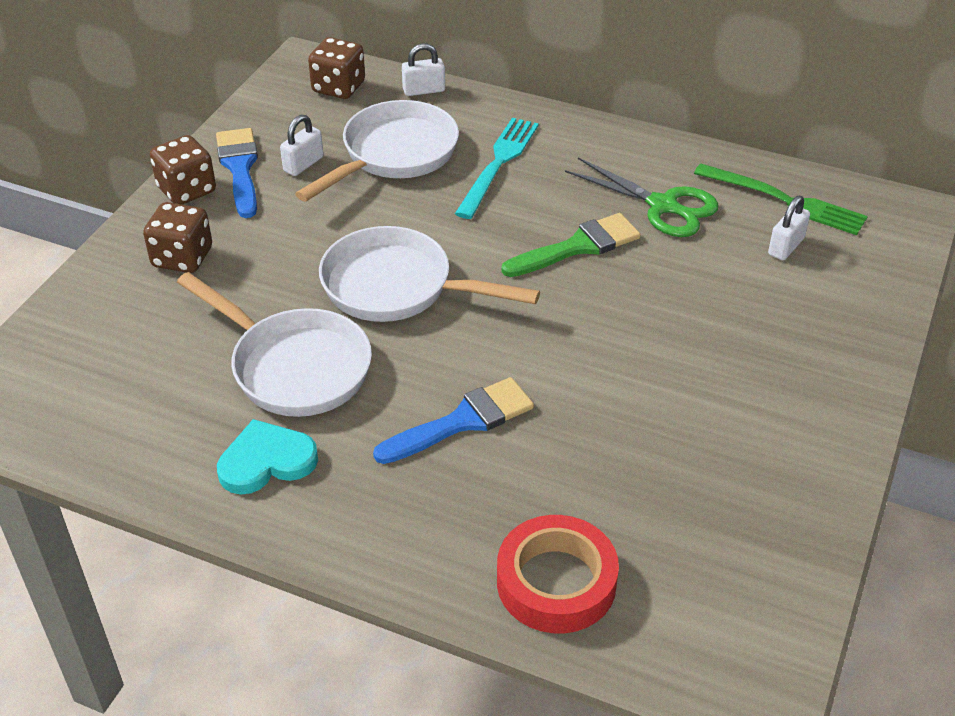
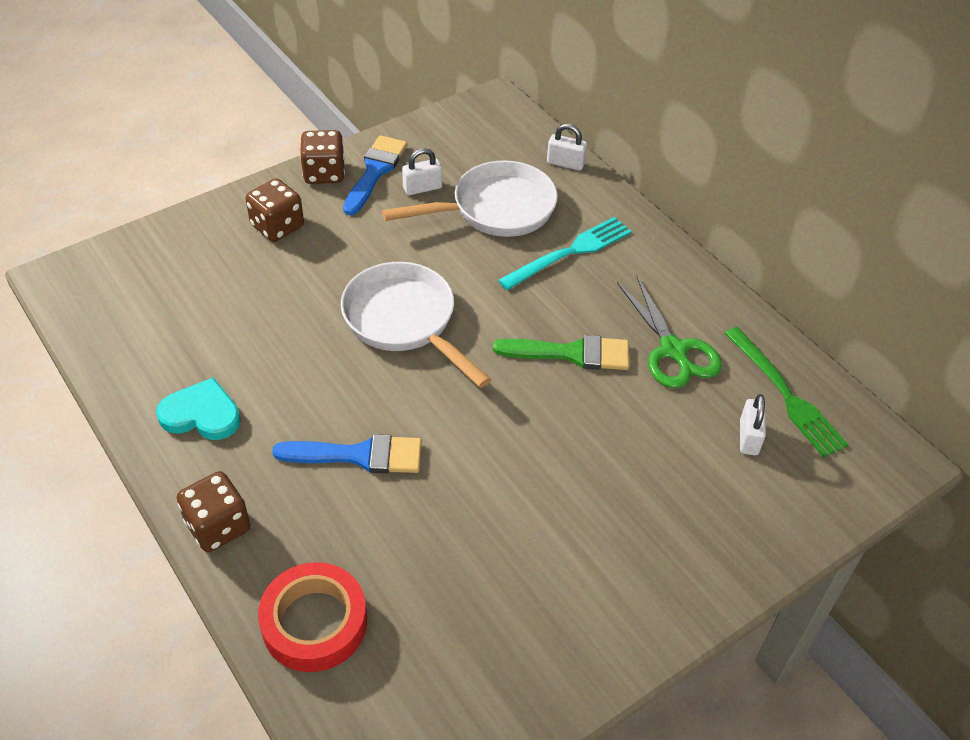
camera: 30 degrees right, 5 degrees up
white pan [177,272,372,417] -> none
brown dice [308,37,365,99] -> brown dice moved to [177,471,250,552]
white padlock [768,196,810,260] -> white padlock turned 60 degrees counterclockwise [740,394,766,455]

